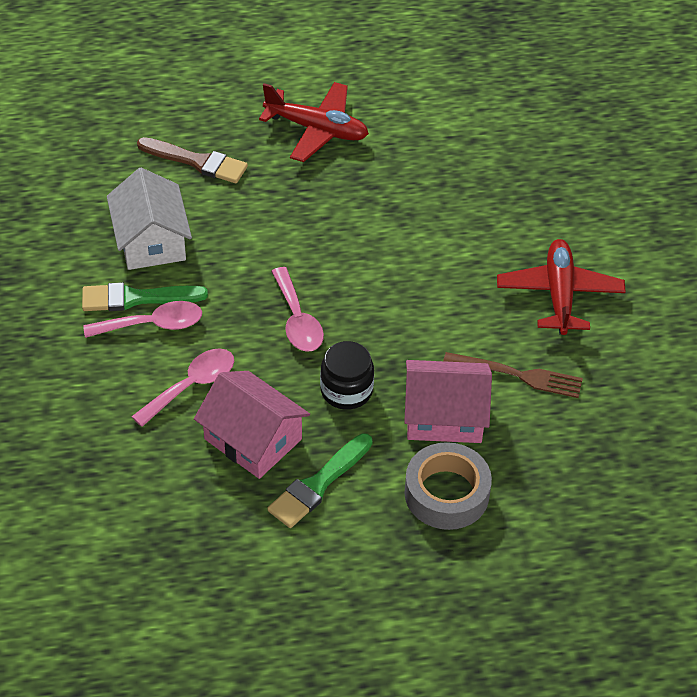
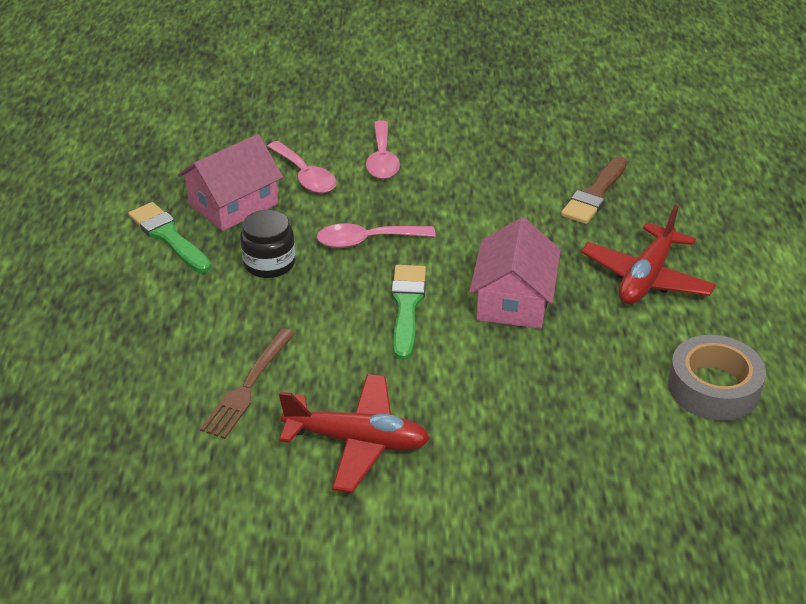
camera: 100 degrees right, 10 degrees down
green brush [82,282,208,311] -> green brush moved to [391,265,426,360]
white house [107,168,192,270] -> none
pink house [404,360,492,443] -> pink house moved to [469,217,561,329]
grey tape [404,442,492,530] -> grey tape moved to [668,335,766,421]

